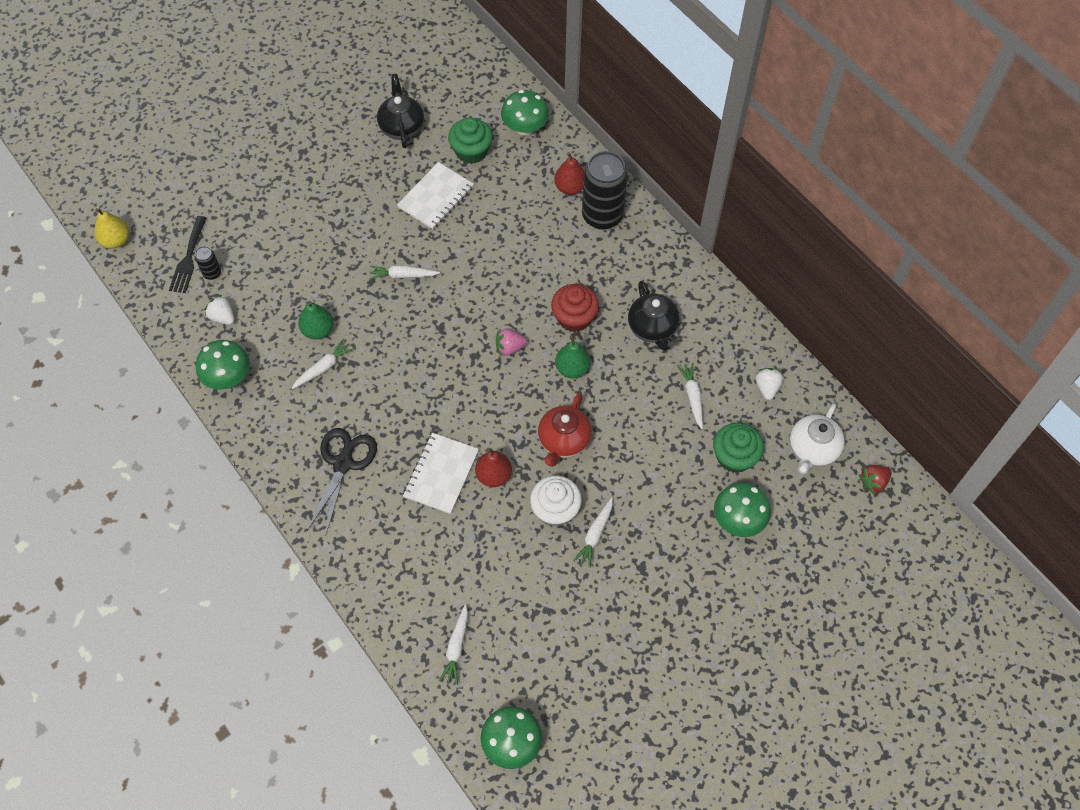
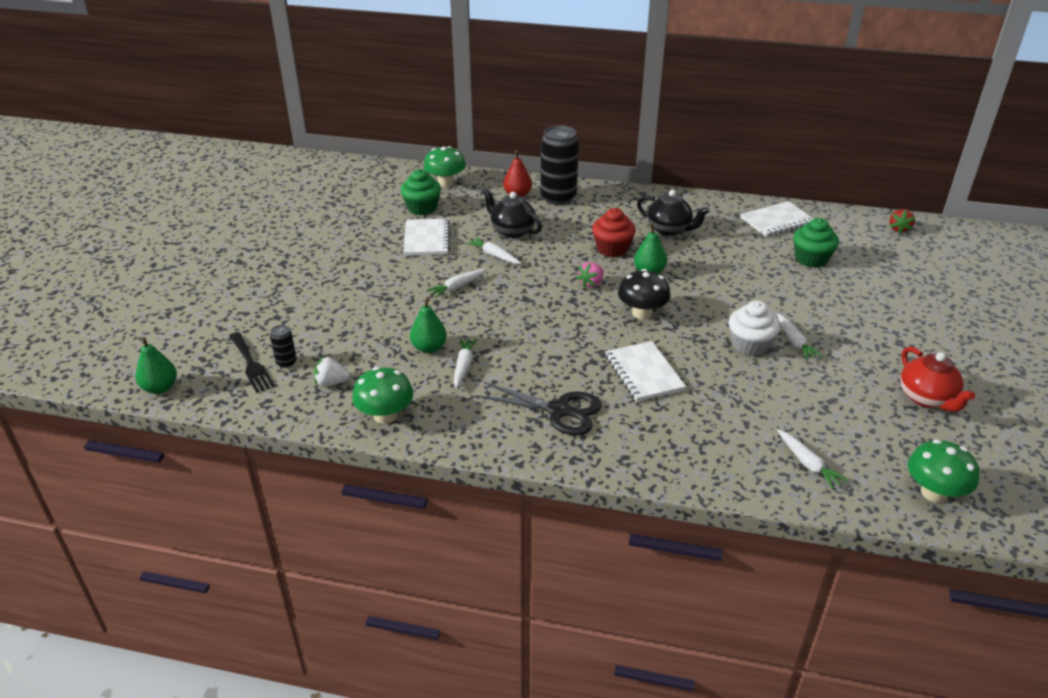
camera: 40 degrees left, 25 degrees down
yellow pear [95,208,129,248] -> green pear [135,337,177,394]
black scissors [307,428,377,537] -> black scissors turned 135 degrees clockwise [476,382,602,435]
black teapot [377,74,424,148] -> black teapot moved to [482,187,542,238]
red pear [475,448,512,487] -> none
red teapot [538,393,592,467] -> red teapot moved to [900,346,975,412]
white carrot [677,363,703,429] -> white carrot moved to [466,237,521,264]
green mushroom [714,483,771,537] -> none
white strawberry [756,368,783,400] -> white notebook [740,201,814,237]
white teapot [790,403,845,474] -> none
none -> black mushroom [618,269,671,320]

